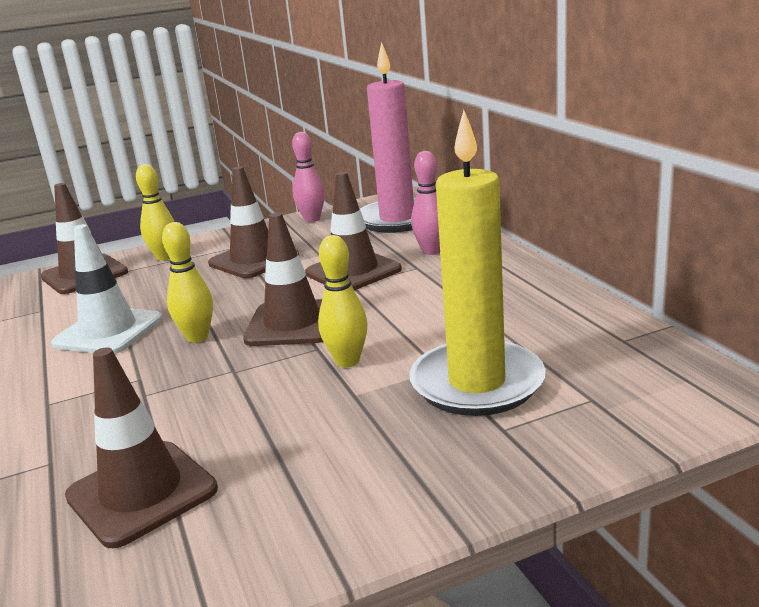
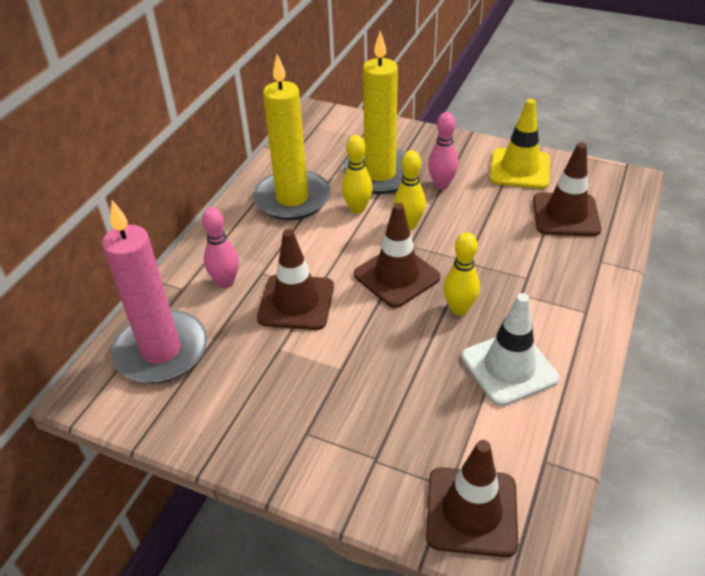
camera: 135 degrees left, 20 degrees up
yellow bowling pin [136,164,174,261] -> yellow bowling pin moved to [341,135,373,214]
brown traffic cone [208,166,299,278] -> none
pink bowling pin [292,132,325,222] -> pink bowling pin moved to [428,112,458,190]
none -> yellow candle [253,54,330,220]
none -> yellow traffic cone [490,99,550,189]

